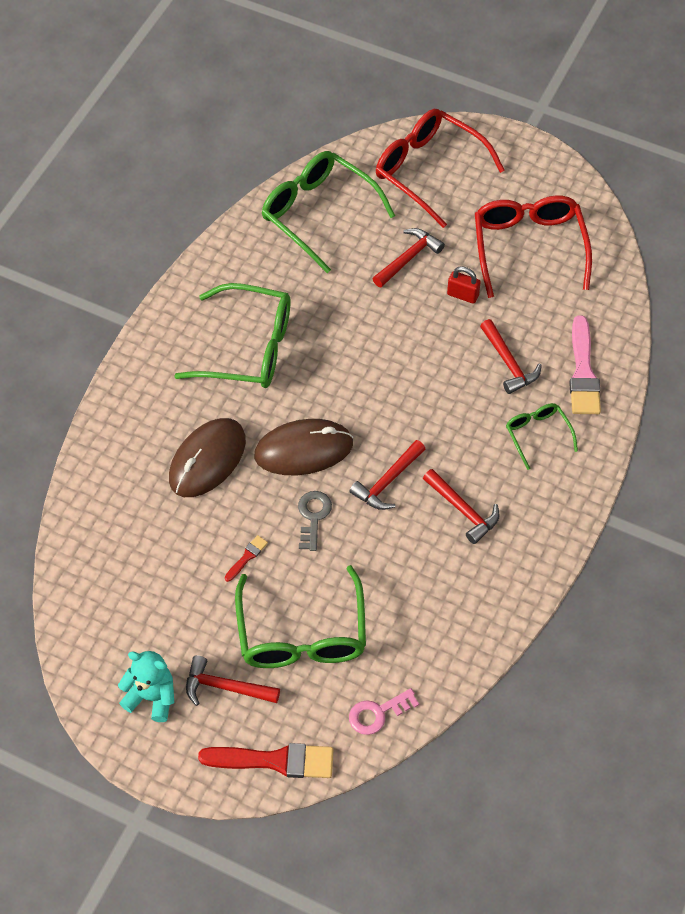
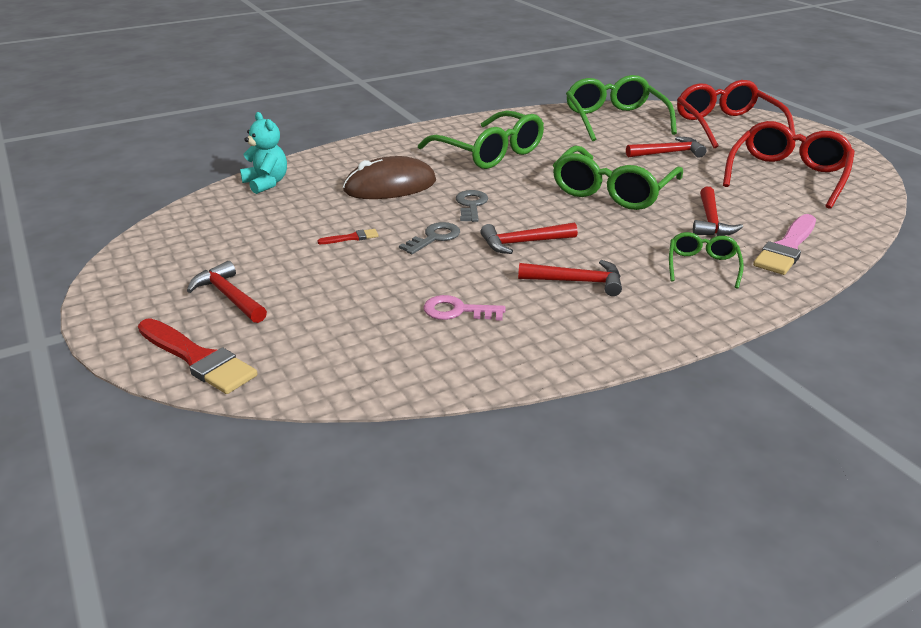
camera: 35 degrees right, 25 degrees down
turquoise teddy bear [118,651,174,722] -> turquoise teddy bear moved to [240,112,287,194]
green glasses [235,565,366,668] -> green glasses moved to [553,146,683,210]
brown mouse [254,419,353,475] -> grey key [456,190,488,222]
pink key [349,688,419,735] -> pink key moved to [423,295,506,321]
red hammer [423,469,500,544] -> red hammer turned 75 degrees counterclockwise [518,260,622,296]
red padlock [447,266,481,304] -> none

